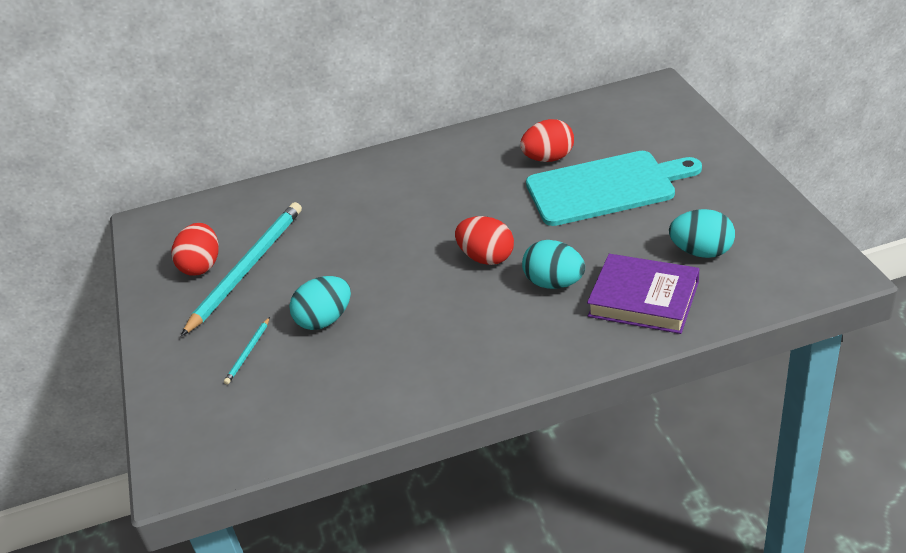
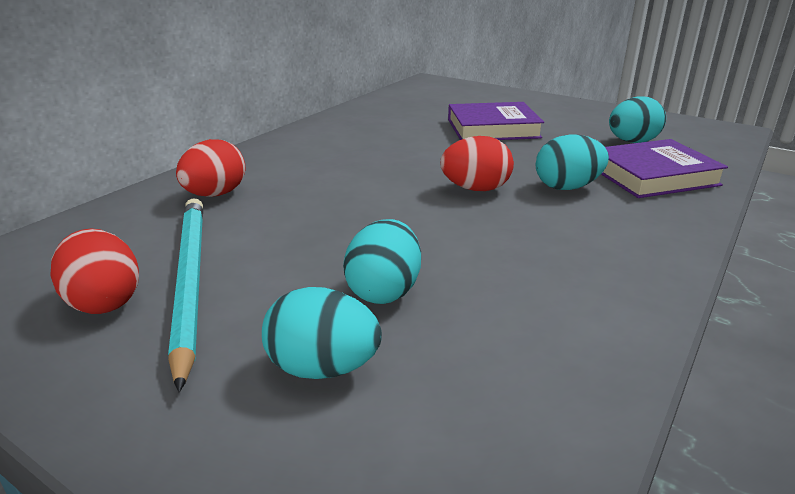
camera: 45 degrees left, 10 degrees down
turquoise pencil [224,317,270,384] -> turquoise egg [262,287,382,379]
red egg [520,119,574,162] -> red egg moved to [176,139,246,197]
turquoise cutting board [526,151,702,226] -> purple book [448,102,544,140]

